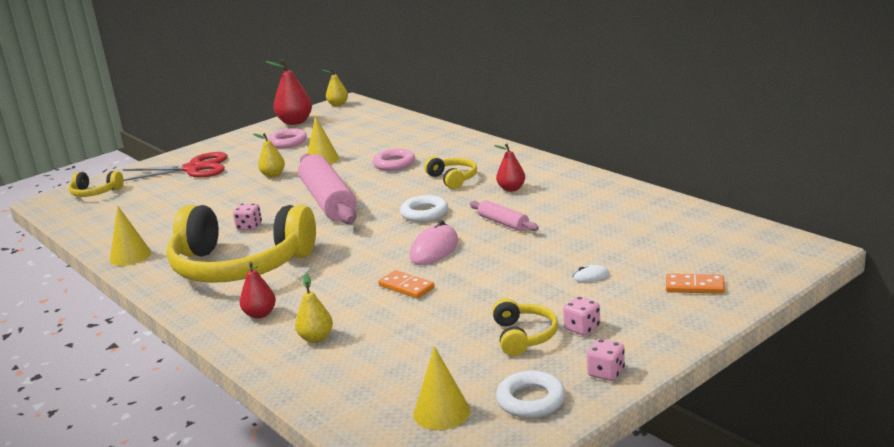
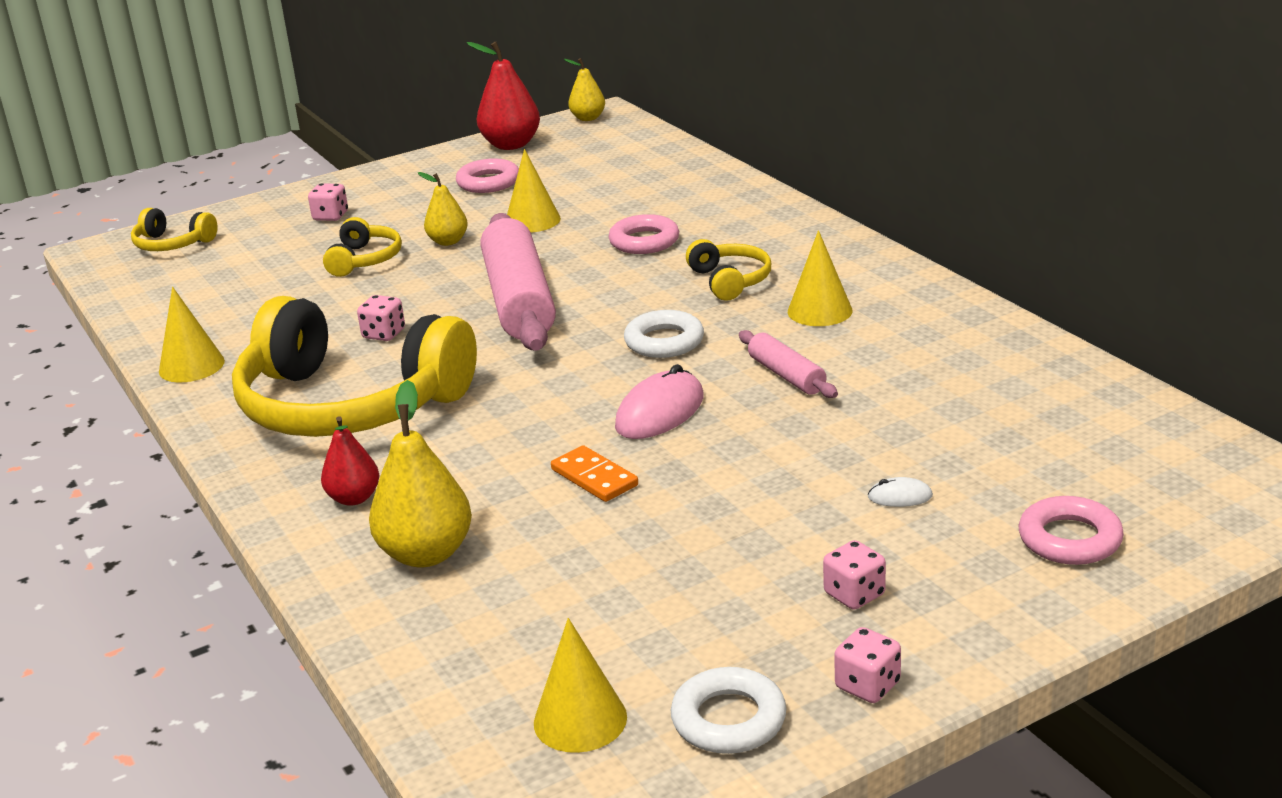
camera: 10 degrees right, 5 degrees up
red scissors [122,152,228,181] -> pink dice [308,183,348,221]
yellow pear [295,274,333,343] -> yellow pear [369,380,472,567], size x1.65
yellow headphones [492,298,558,356] -> yellow headphones moved to [323,217,402,277]
red pear [494,144,525,192] -> yellow cone [788,230,852,326]
orange domino [666,274,725,294] -> pink ring [1019,496,1124,565]

